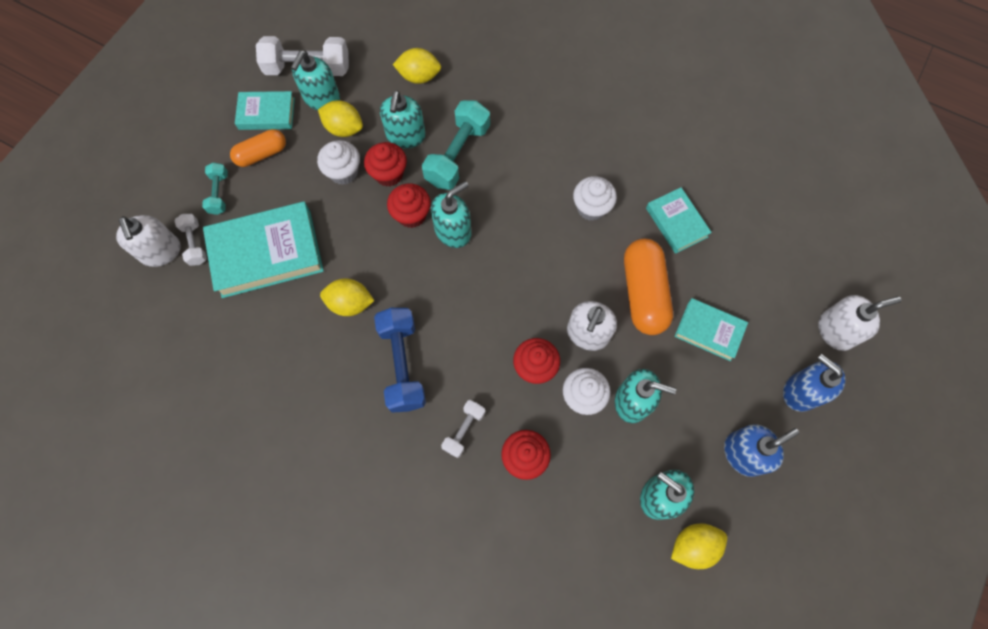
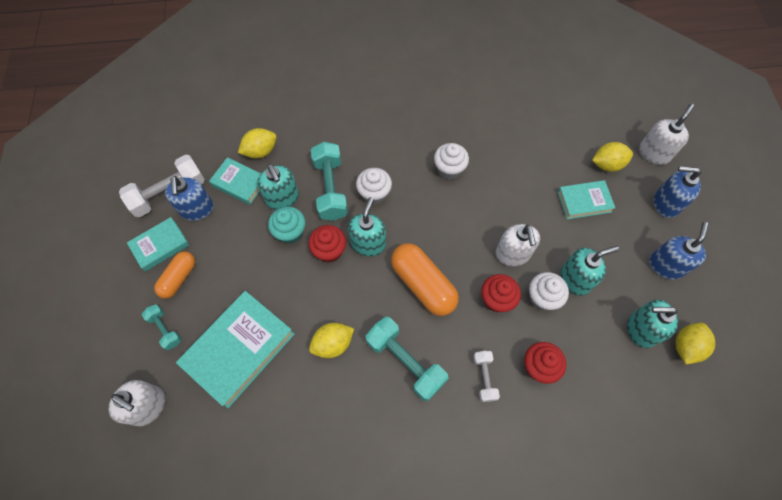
camera: 35 degrees left, 5 degrees down
white dumbbell [174,214,207,266] -> none
turquoise soap dispenser [291,50,340,110] -> blue soap dispenser [165,176,214,221]
white cupcake [317,140,360,185] -> white cupcake moved to [356,168,392,204]
yellow lemon [318,100,363,137] -> yellow lemon moved to [592,142,633,172]
red cupcake [364,142,407,187] -> turquoise cupcake [268,206,305,244]
blue dumbbell [374,308,426,413] -> turquoise dumbbell [366,317,449,401]
orange capsule [624,239,673,335] -> orange capsule moved to [391,243,459,316]
turquoise book [646,187,712,254] -> turquoise book moved to [209,157,261,205]

